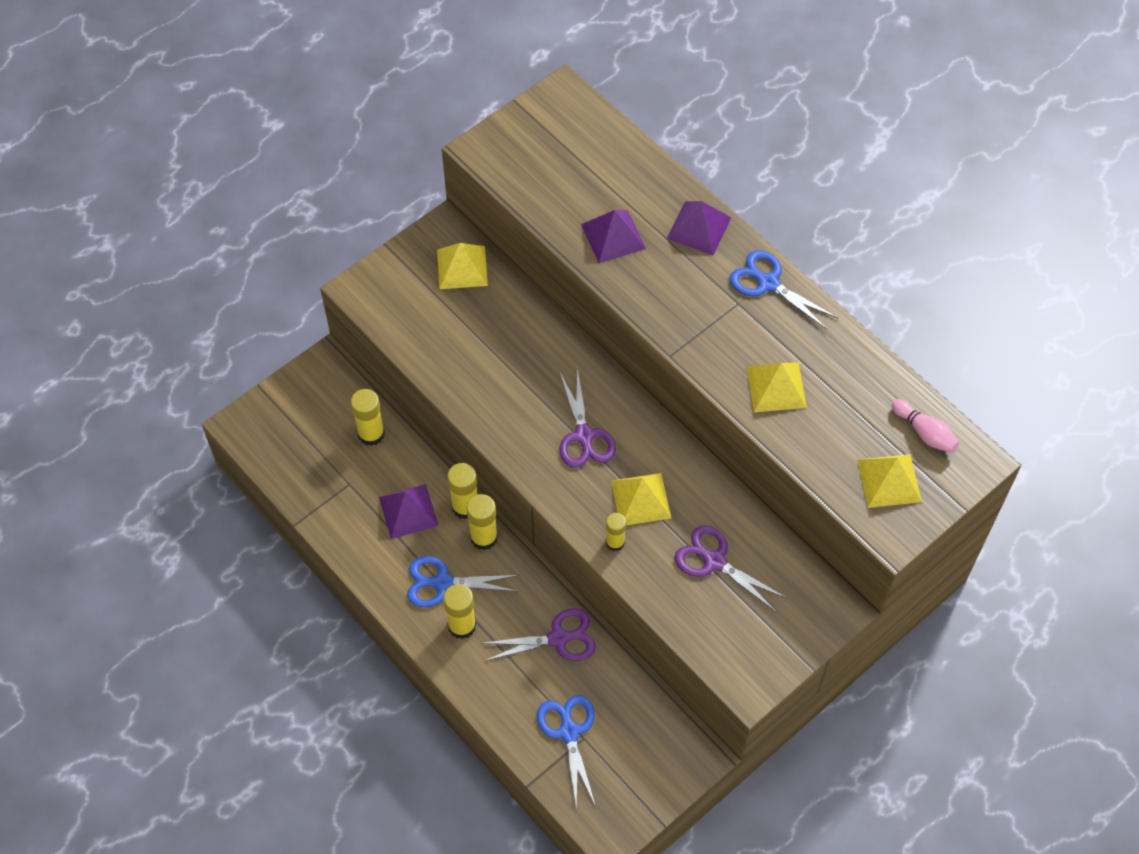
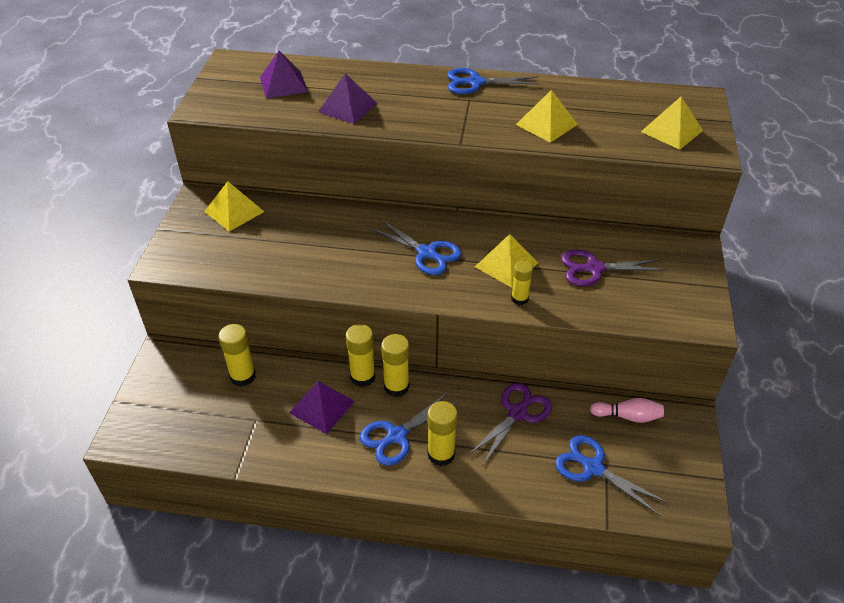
camera: 40 degrees left, 15 degrees down
purple scissors [560,368,616,468] -> blue scissors [369,219,462,275]
purple pyramid [666,201,731,255] -> purple pyramid moved to [260,51,308,98]
pink bowling pin [892,399,959,453] -> pink bowling pin moved to [590,398,664,423]

